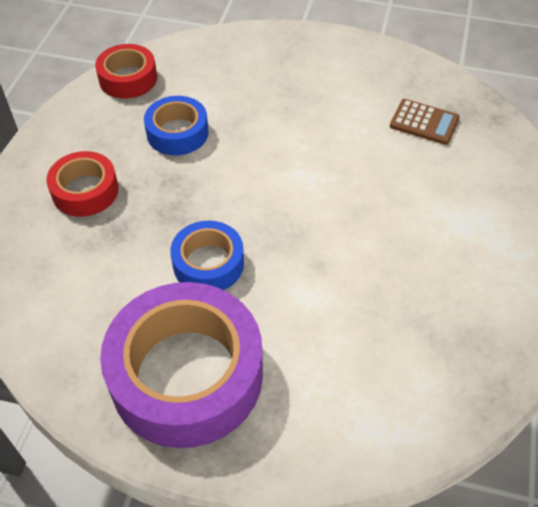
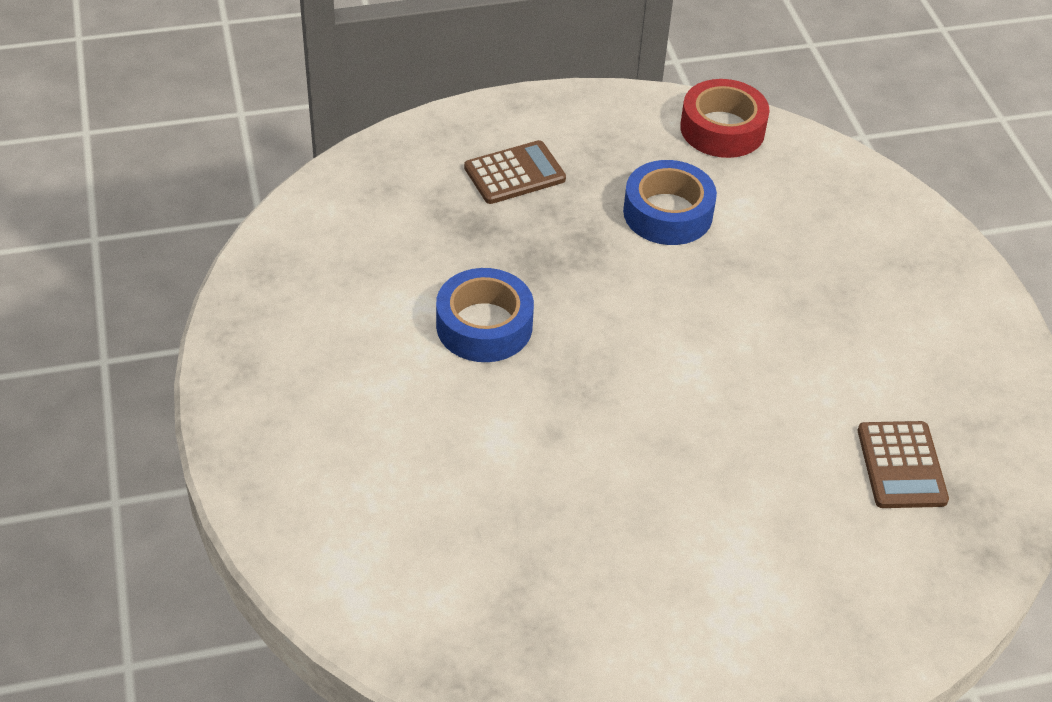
camera: 60 degrees right, 5 degrees down
red tape [46,151,119,217] -> brown calculator [464,140,566,204]
purple tape [100,282,263,448] -> none

